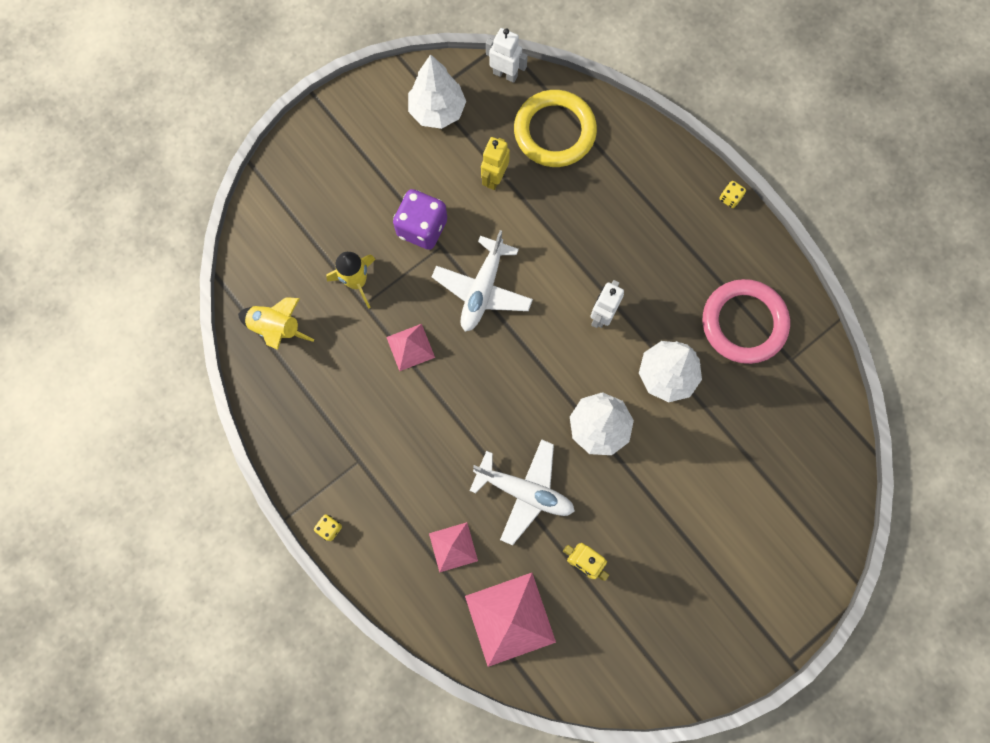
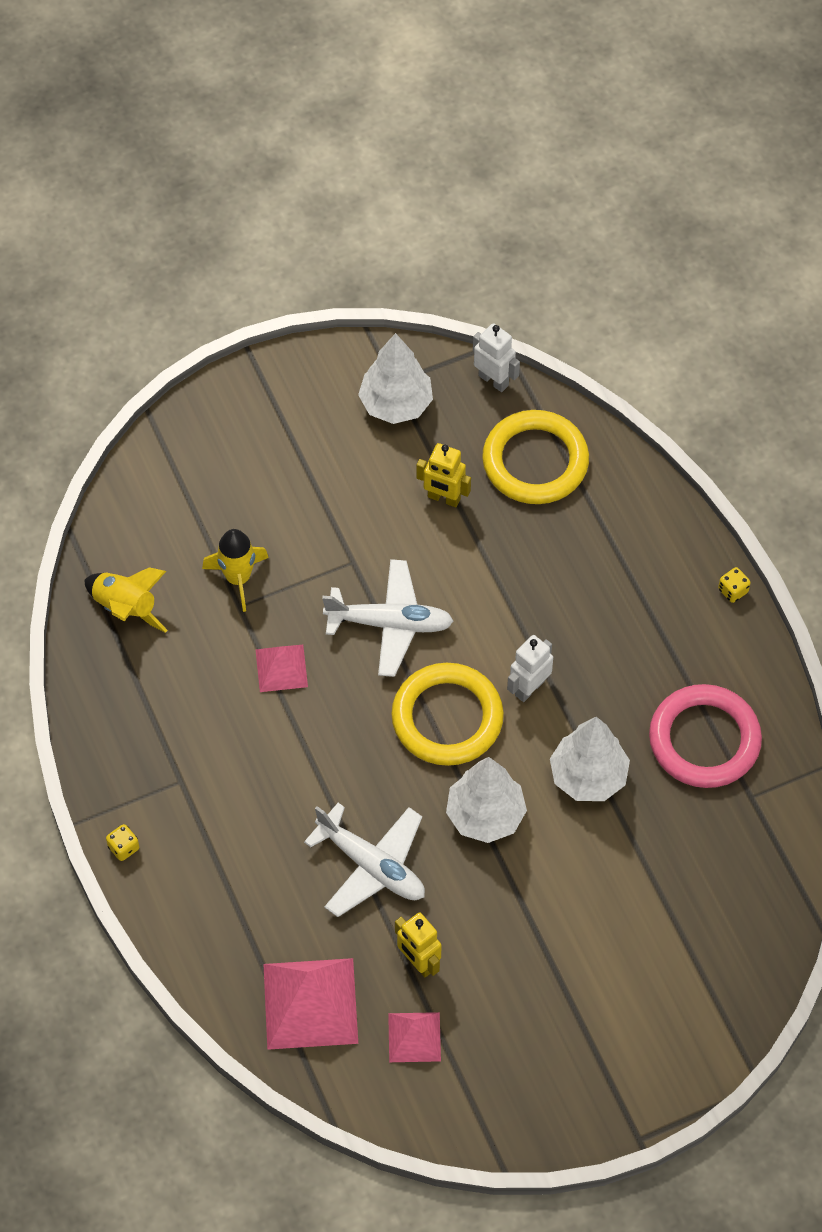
camera: 15 degrees right, 15 degrees down
purple dice [393,189,447,250] -> none
pink pyramid [429,522,478,573] -> pink pyramid moved to [388,1012,441,1062]
white plane [432,230,533,332] -> white plane turned 120 degrees counterclockwise [322,559,454,677]
yellow robot [481,137,510,190] -> yellow robot turned 105 degrees counterclockwise [416,443,471,507]
none -> yellow ring [391,663,504,766]

